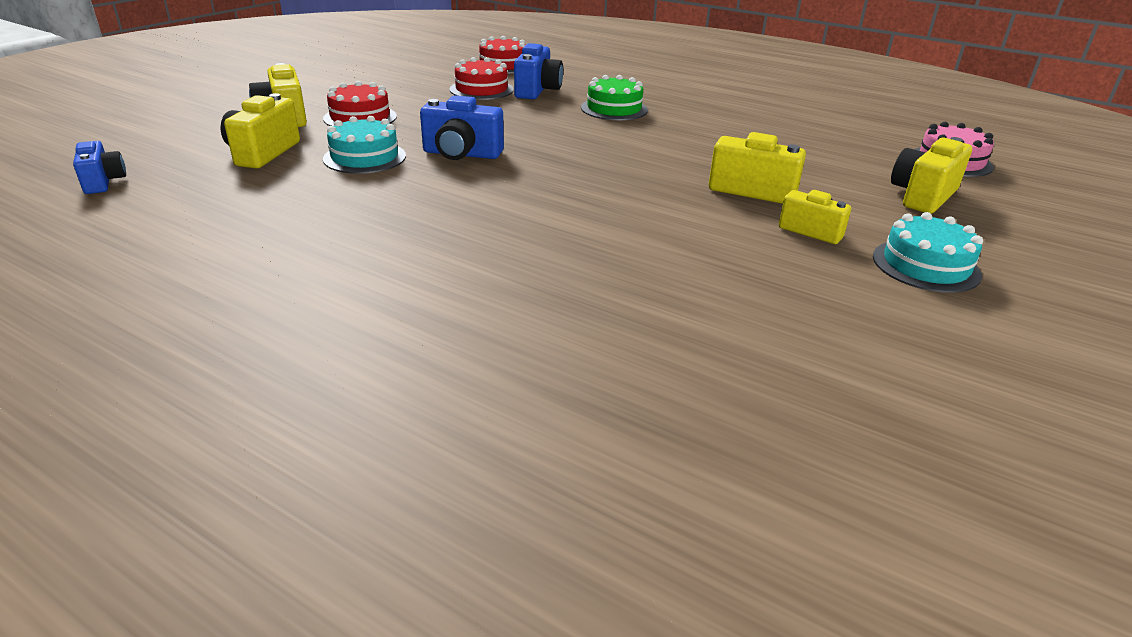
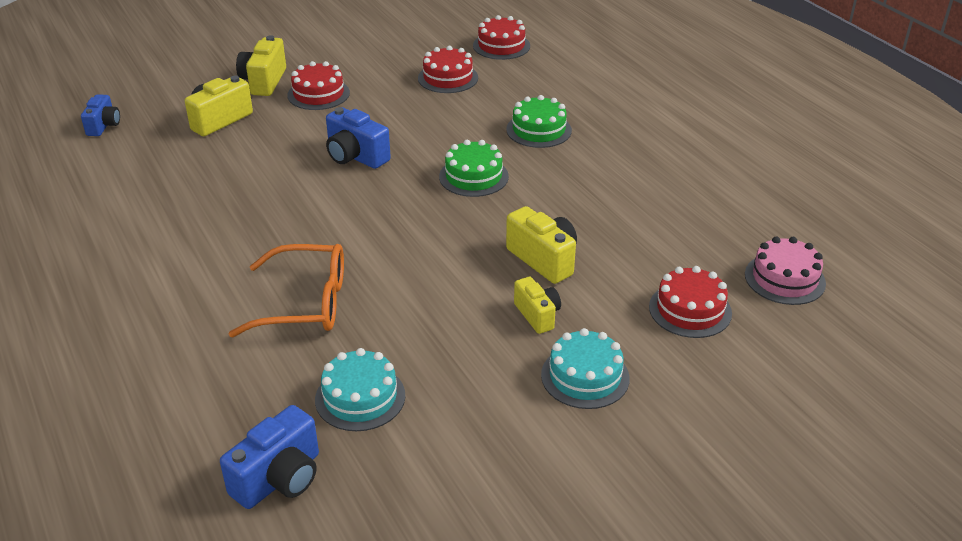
camera: 30 degrees right, 5 degrees up
turquoise cake [323,116,406,174] -> turquoise cake moved to [315,348,405,431]
blue camera [514,43,563,99] -> blue camera moved to [220,405,319,509]
yellow camera [891,137,972,214] -> red cake [649,266,732,338]
none -> orange glasses [229,244,344,337]
none -> green cake [439,140,509,197]

